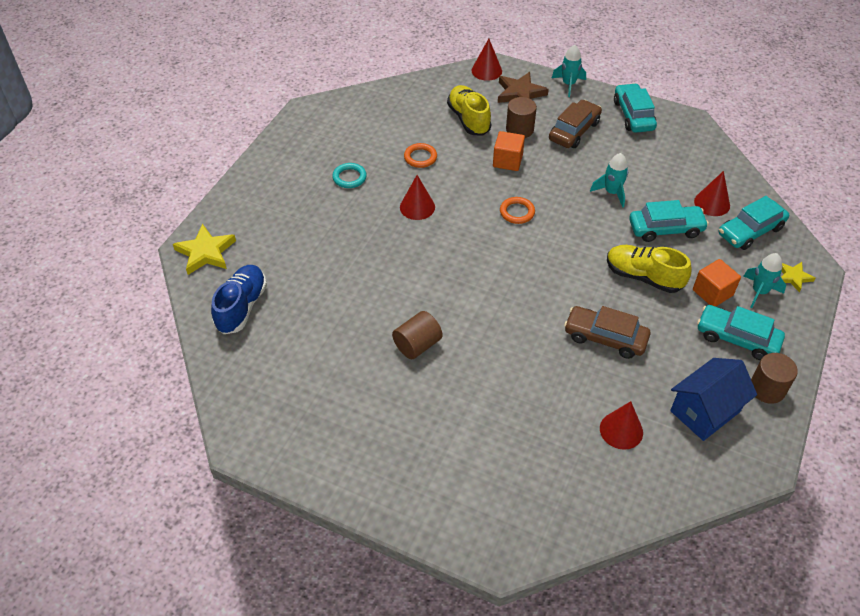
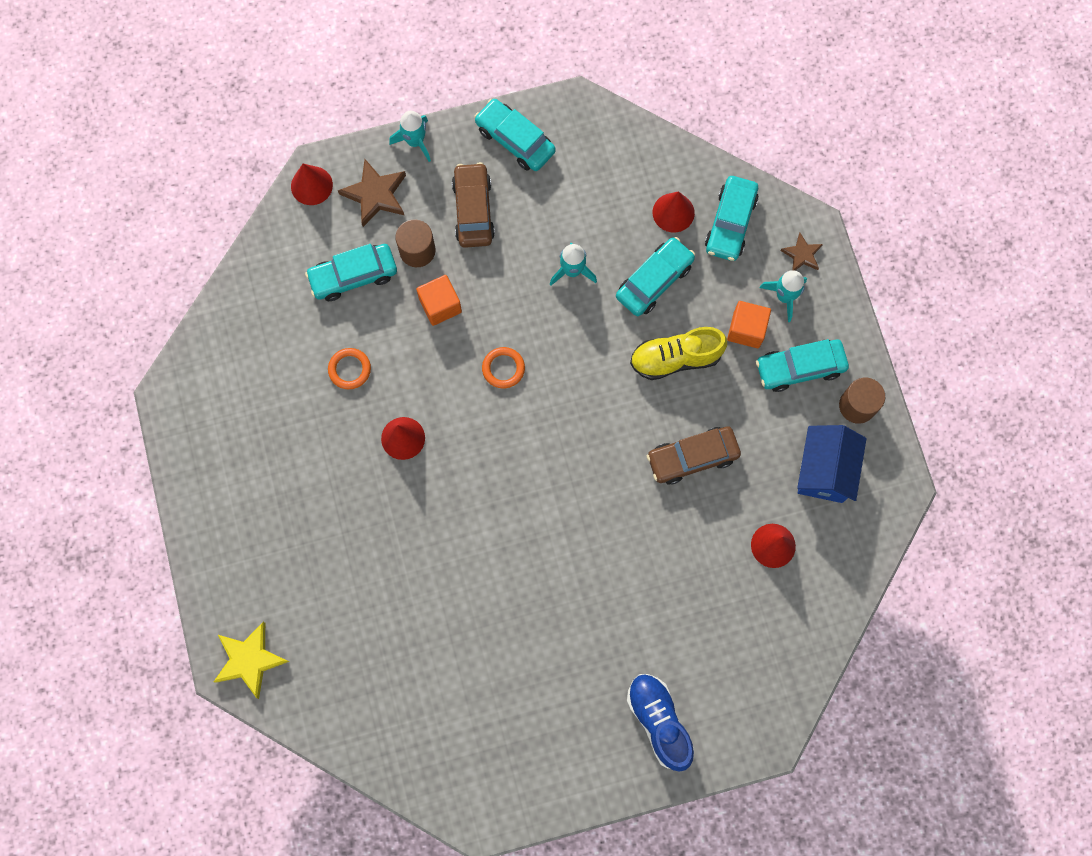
camera: 40 degrees left, 25 degrees up
blue shoe [211,265,267,334] -> blue shoe moved to [627,674,694,772]
turquoise ring [332,163,367,188] -> none
brown cylinder [392,311,443,359] -> none
yellow shoe [447,85,492,136] -> turquoise car [305,244,397,301]
yellow star [781,262,816,293] -> brown star [781,233,823,271]

